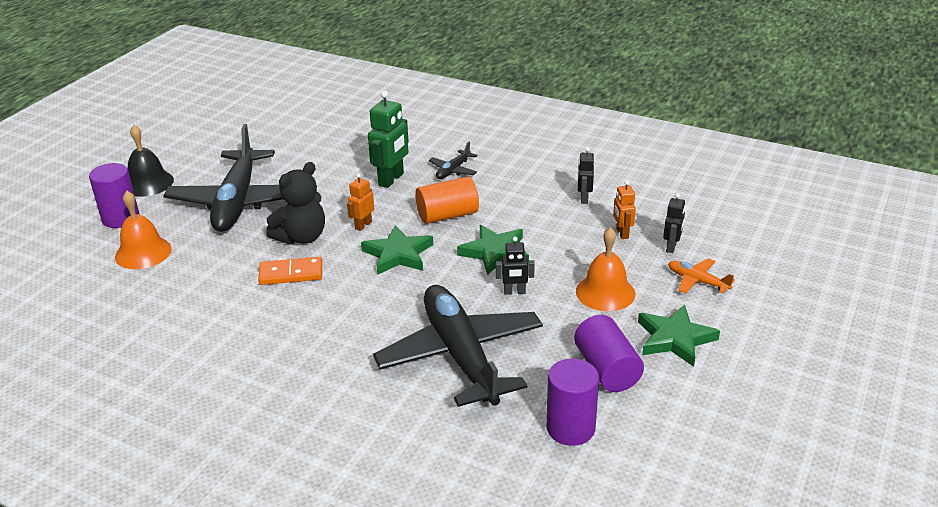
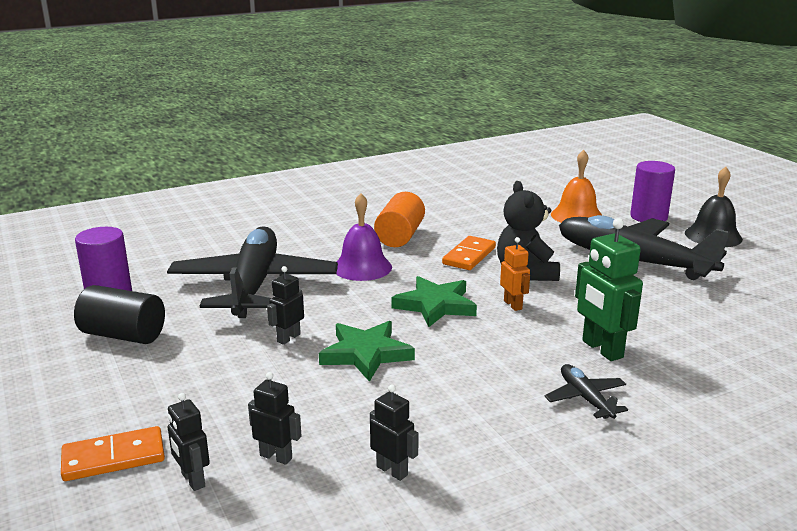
camera: 125 degrees right, 10 degrees down
black plane [373,285,543,407] -> black plane turned 105 degrees counterclockwise [167,226,338,318]
orange cylinder [415,177,479,224] -> orange cylinder moved to [374,192,425,247]
purple cylinder [574,315,644,392] -> black cylinder [74,285,165,344]
orange bell [576,227,635,311] -> none
orange robot [613,180,636,239] -> black robot [248,372,301,465]
green star [638,305,720,367] -> none
orange plane [668,258,735,293] -> orange domino [61,426,165,481]
none -> purple bell [336,193,392,281]

